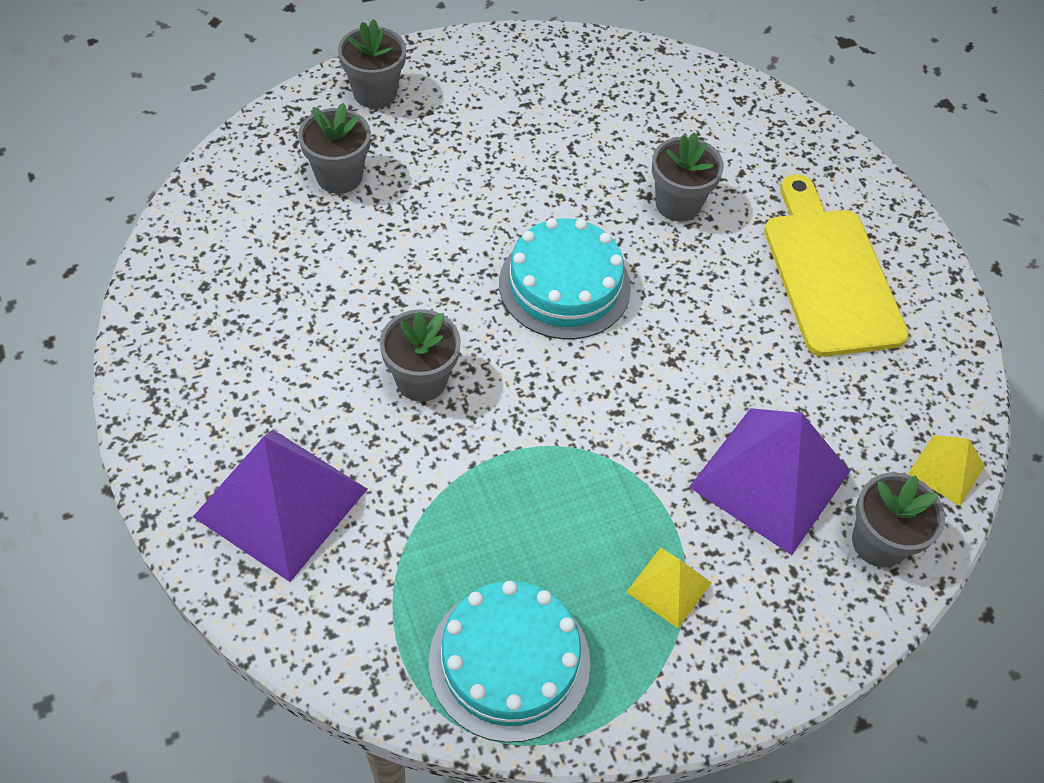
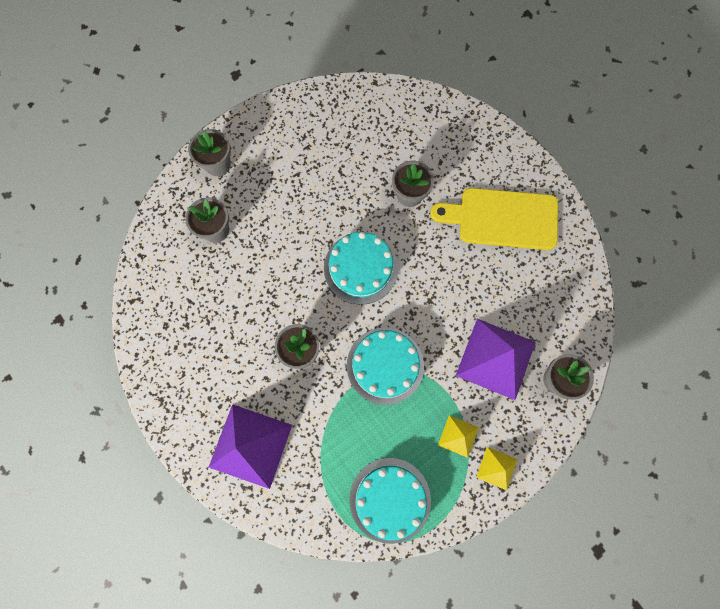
camera: 10 degrees left, 20 degrees up
yellow cutting board [764,174,909,357] -> yellow cutting board turned 60 degrees counterclockwise [430,188,558,250]
yellow pyramid [908,435,985,506] -> yellow pyramid moved to [476,447,518,490]
none -> turquoise cake [347,327,424,405]

